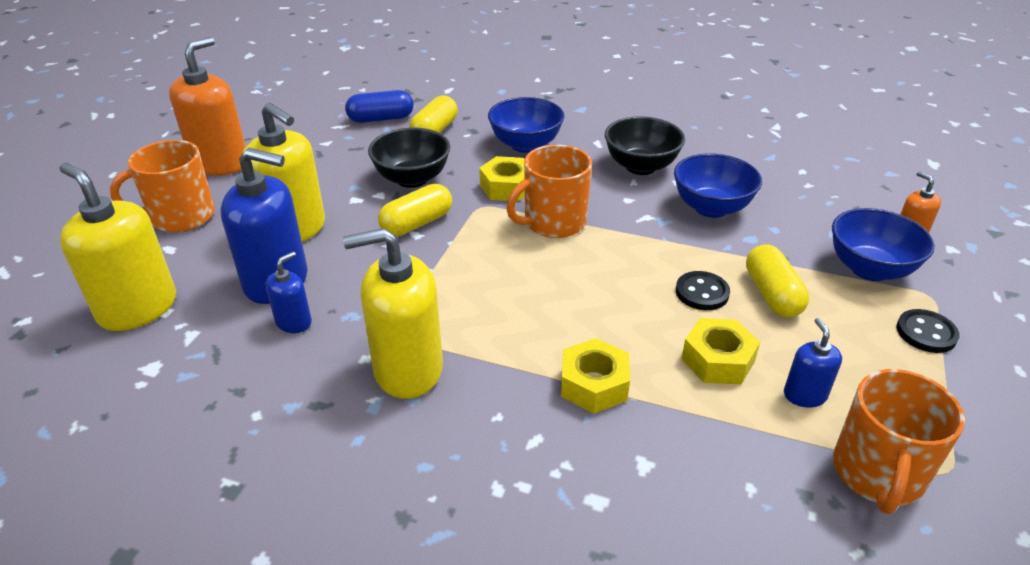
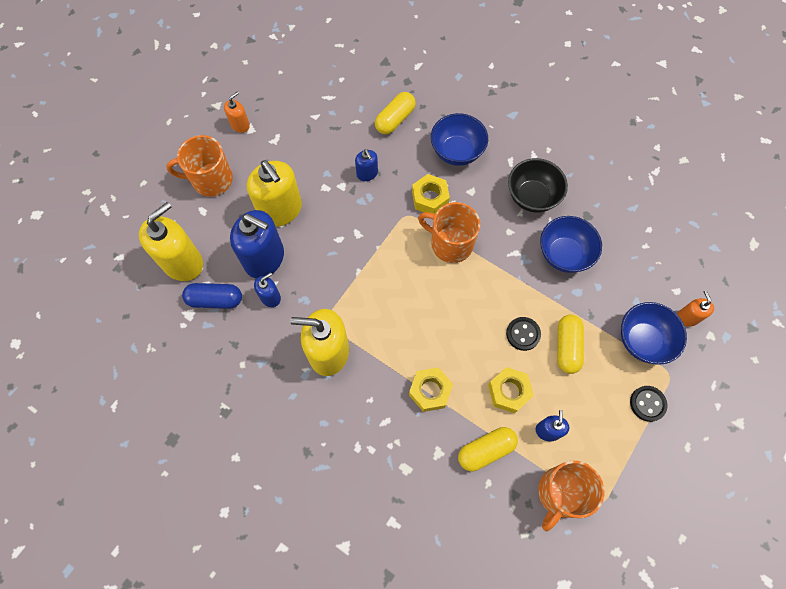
camera: 15 degrees right, 30 degrees up
yellow soap dispenser [59,163,176,331] -> yellow soap dispenser turned 75 degrees clockwise [139,202,203,281]
orange soap dispenser [169,37,246,175] -> orange soap dispenser [224,91,250,133], size x0.49
blue capsule [345,90,413,123] -> blue capsule moved to [182,283,242,309]
black bowl [368,128,450,188] -> blue soap dispenser [355,149,378,181]
yellow capsule [378,184,452,236] -> yellow capsule moved to [458,427,518,471]
orange mug [506,145,592,238] -> orange mug turned 45 degrees clockwise [418,202,480,263]

